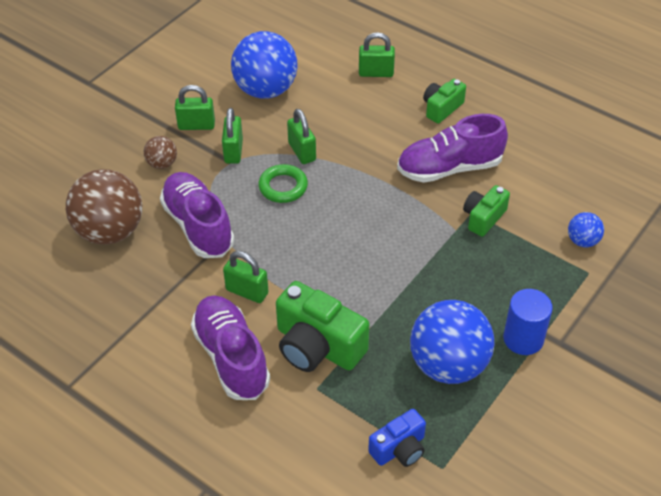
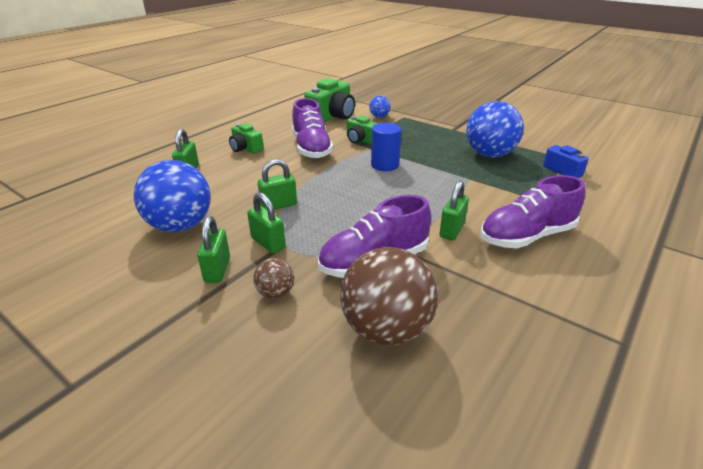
camera: 90 degrees left, 15 degrees down
green padlock [222,108,243,164] -> green padlock turned 45 degrees clockwise [247,192,286,253]
green ring [258,164,308,203] -> none
green camera [276,281,369,372] -> green camera moved to [304,78,355,122]
blue cylinder [503,289,553,355] -> blue cylinder moved to [371,123,401,171]

